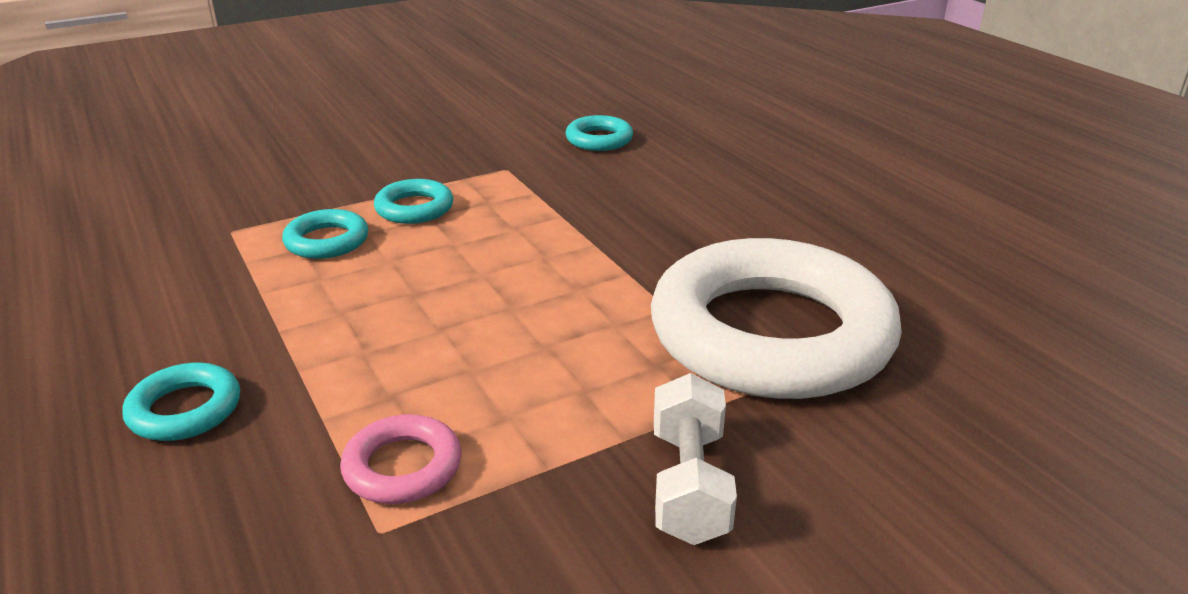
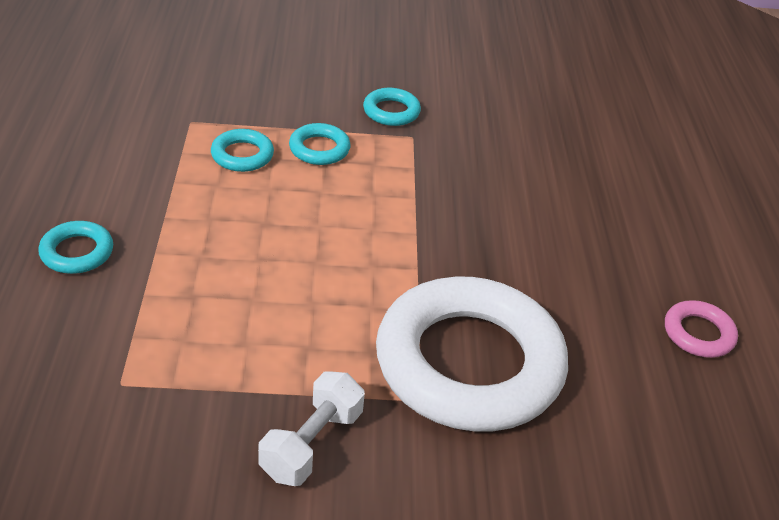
camera: 25 degrees right, 10 degrees up
pink ring [340,414,462,504] -> pink ring moved to [665,300,738,358]
turquoise ring [566,115,633,151] -> turquoise ring moved to [363,88,421,126]

